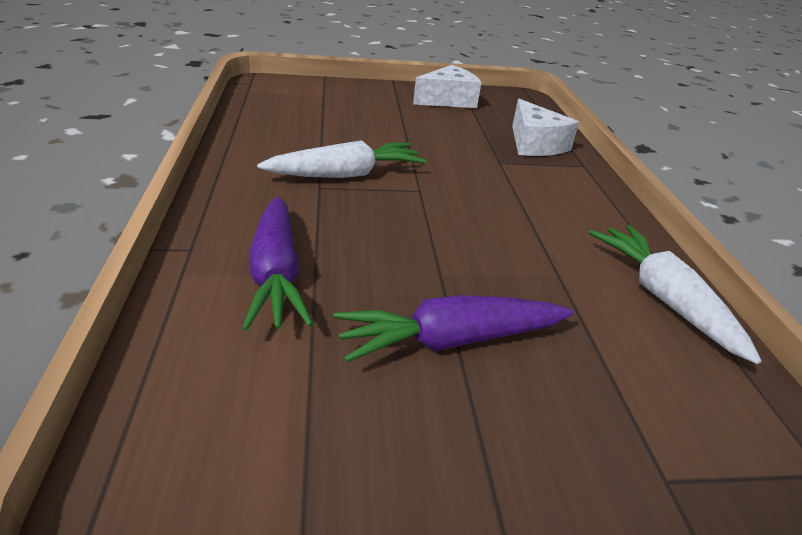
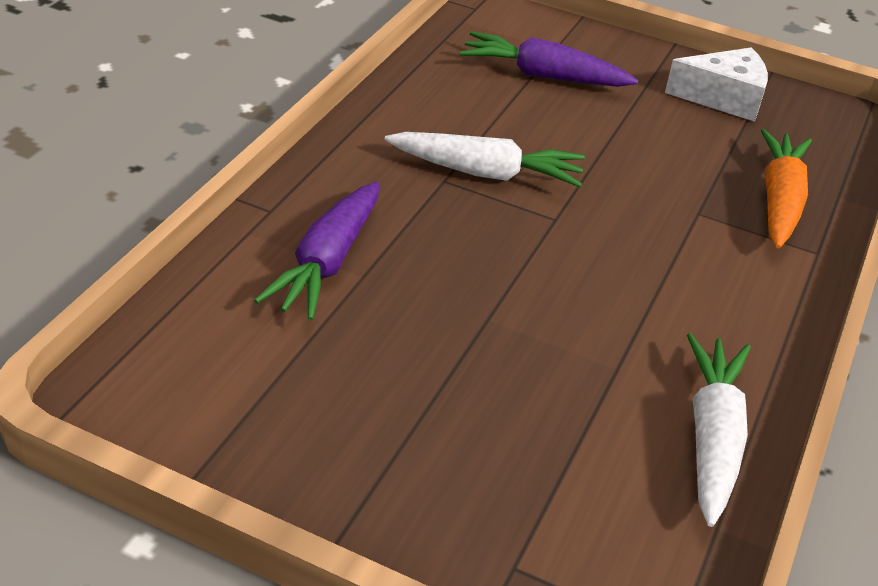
camera: 30 degrees right, 5 degrees up
purple carrot [334,295,574,363] -> purple carrot moved to [459,31,638,87]
white cheese [512,99,579,156] -> orange carrot [761,129,812,249]

